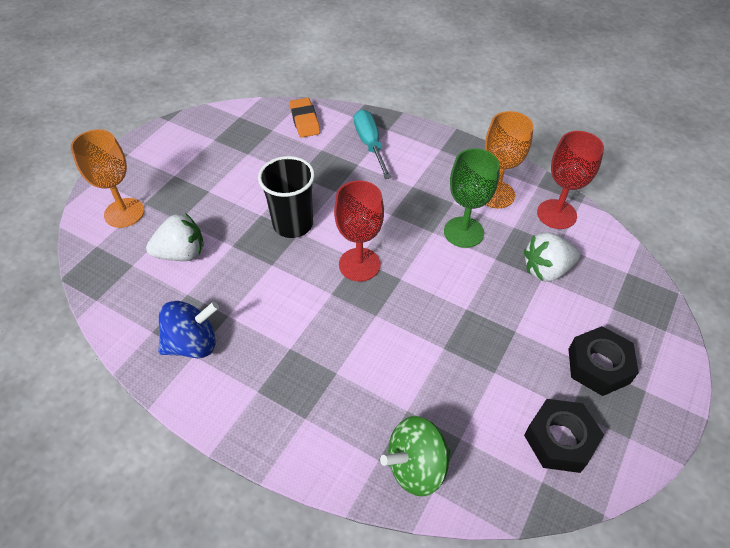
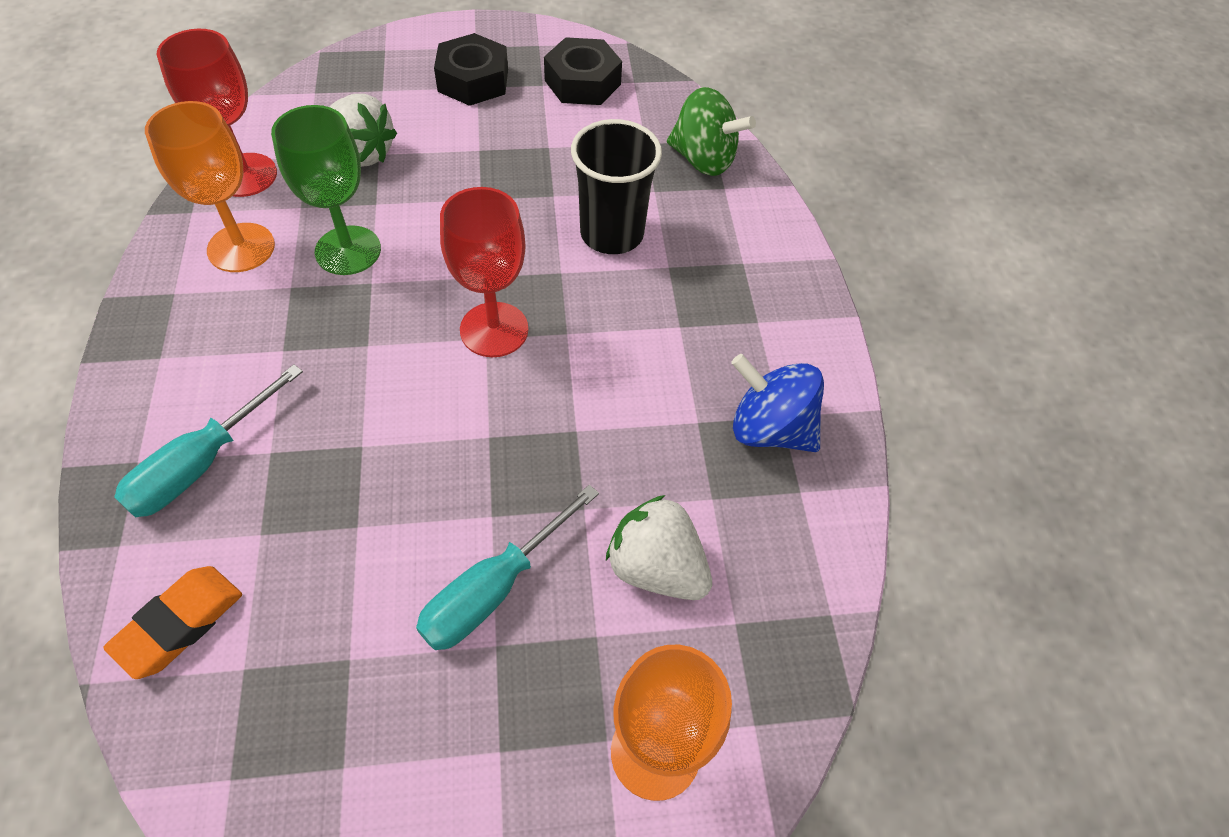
camera: 130 degrees left, 5 degrees up
black cup [258,156,315,238] -> black cup moved to [571,119,662,254]
none -> turquoise screwdriver [416,485,599,650]

